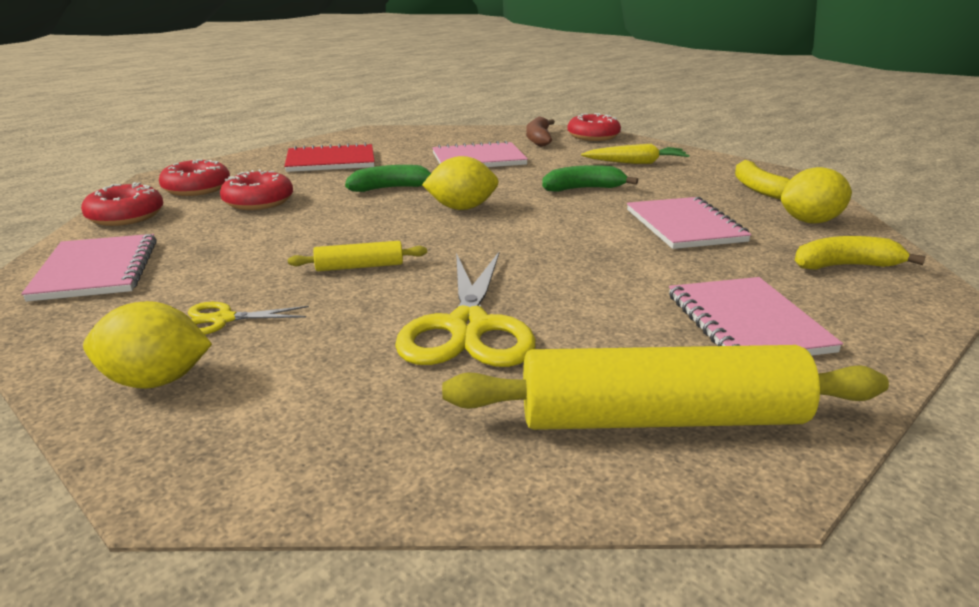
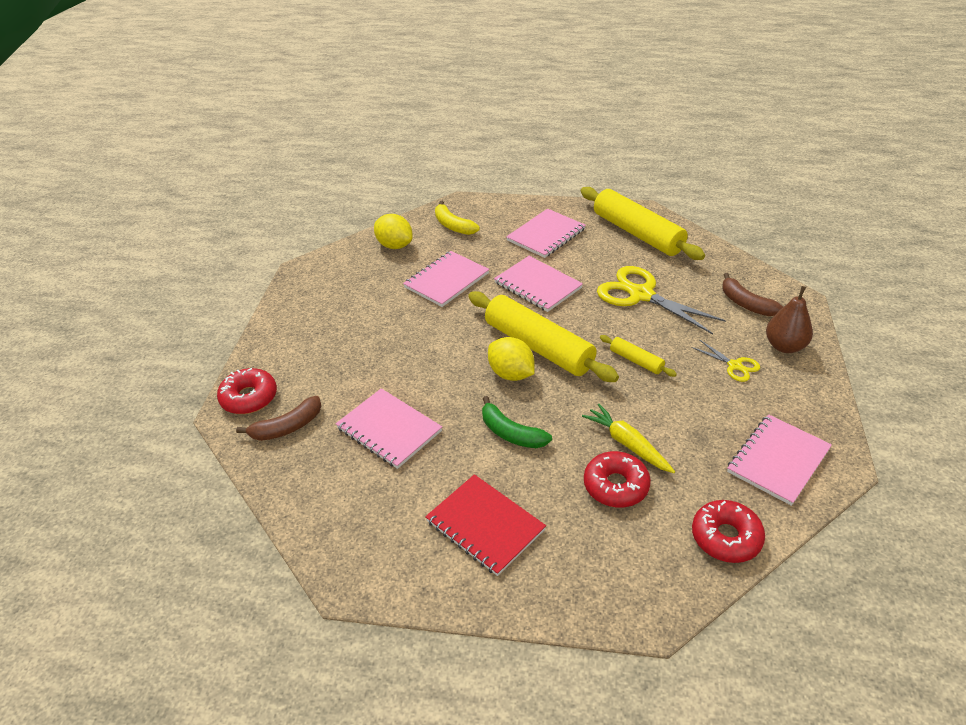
camera: 125 degrees left, 15 degrees up
yellow lemon [83,301,212,389] -> brown pear [766,286,813,353]
red donut [159,159,230,196] -> none
yellow scissors [395,251,536,367] -> yellow scissors turned 105 degrees counterclockwise [597,266,726,334]
green banana [542,165,638,192] -> none
yellow carrot [581,144,689,164] -> yellow carrot moved to [582,404,675,473]
yellow banana [735,160,790,200] -> none
none -> yellow rolling pin [468,291,619,382]
none -> pink notebook [494,256,583,312]
none -> brown banana [722,273,783,316]

